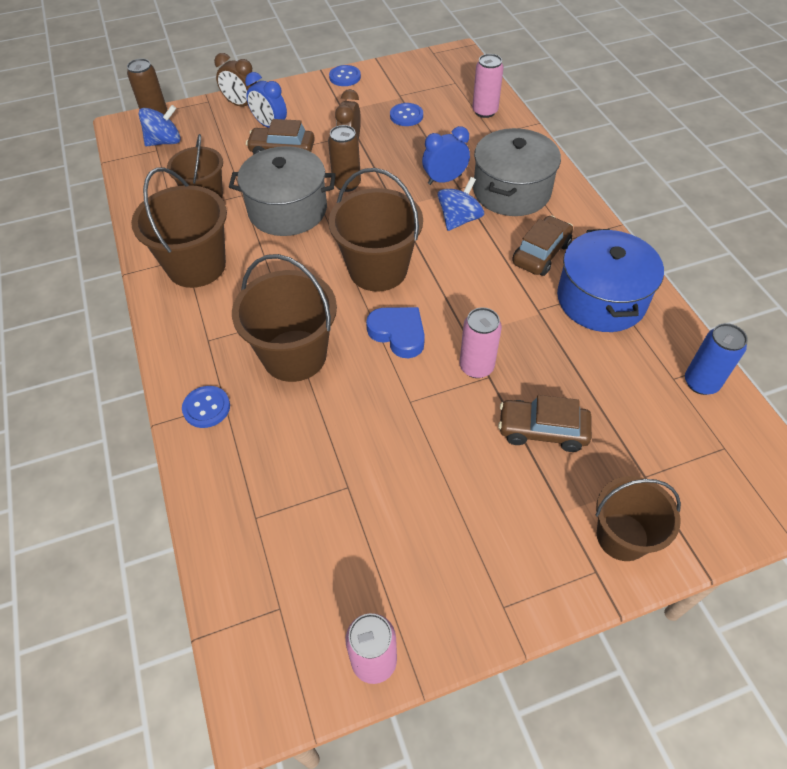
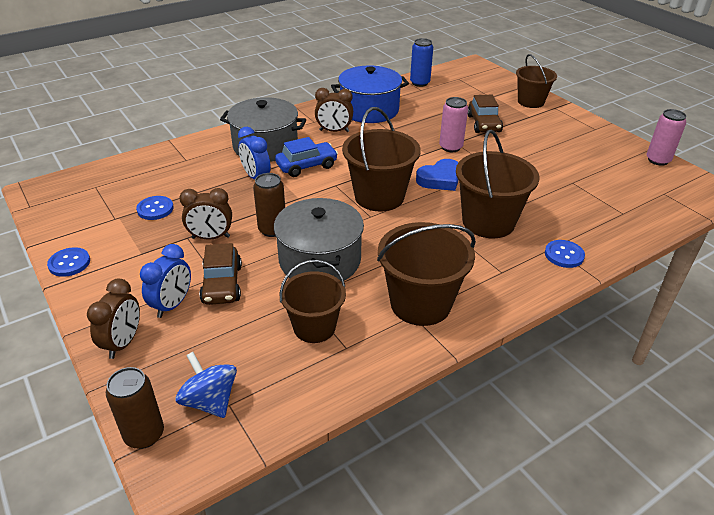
camera: 105 degrees left, 15 degrees down
blue heart [366,307,425,358] -> blue heart turned 150 degrees counterclockwise [416,159,459,191]
blue spinning top [438,177,484,231] -> blue car [275,137,338,177]
pink can [472,54,504,118] -> none
brown car [512,216,573,276] -> brown clock [315,88,353,132]

